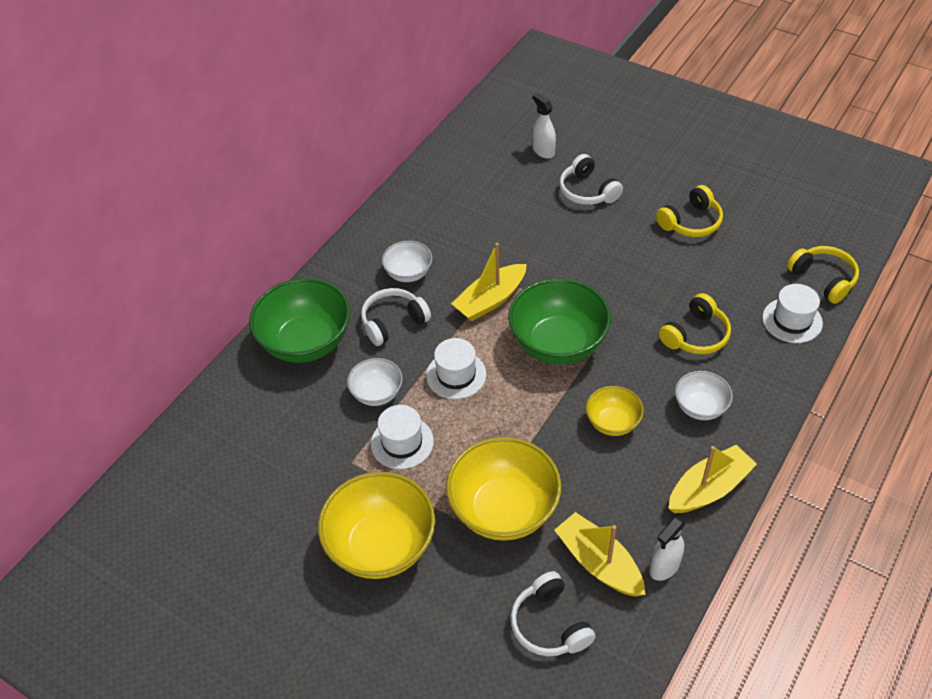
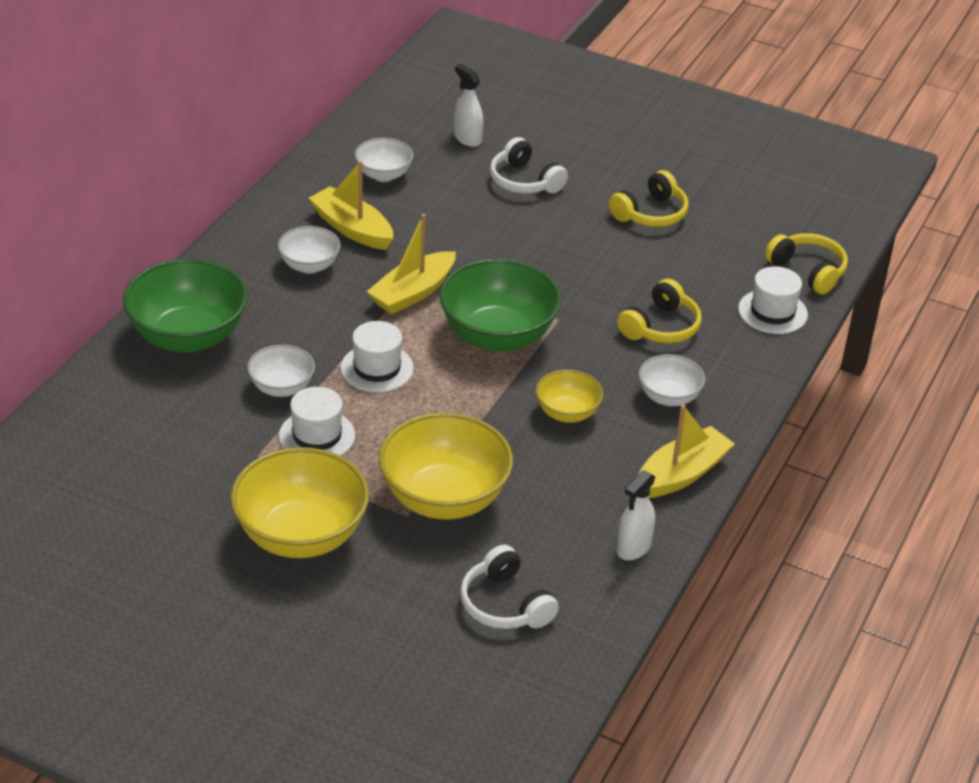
camera: 10 degrees left, 10 degrees down
white headphones [361,288,431,346] -> none
yellow boat [554,512,645,596] -> yellow boat moved to [309,161,393,250]
none -> white bowl [355,138,413,182]

